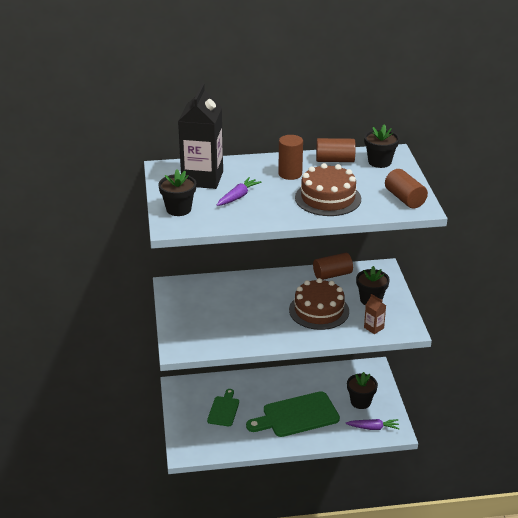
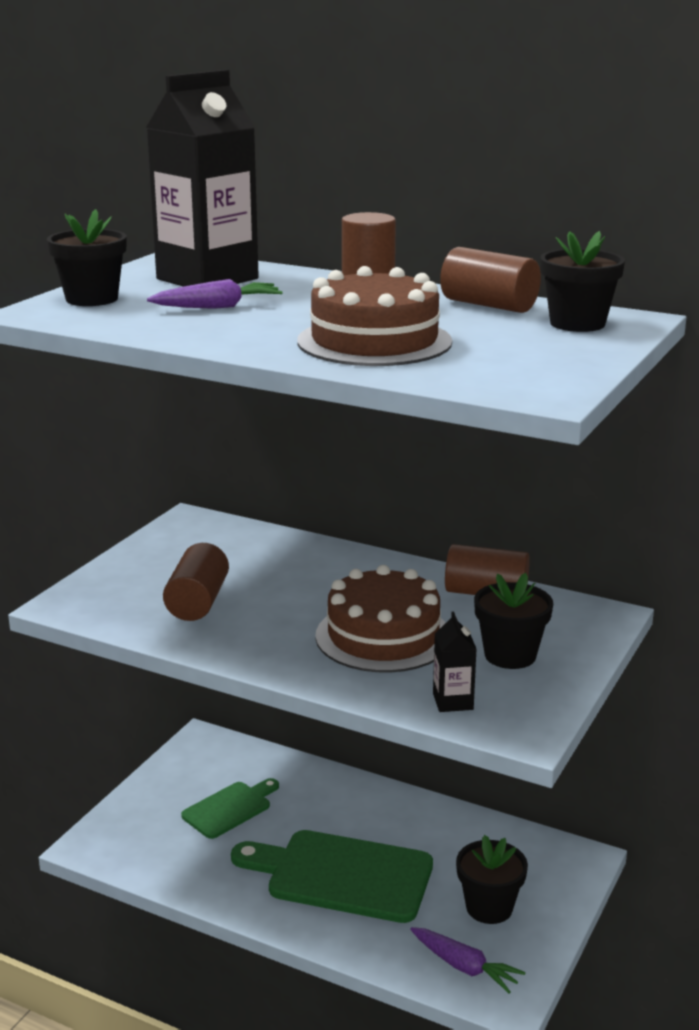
camera: 35 degrees right, 10 degrees down
brown carton [364,294,386,334] -> black carton [433,612,476,712]
brown cylinder [385,169,428,209] -> brown cylinder moved to [163,543,229,621]

